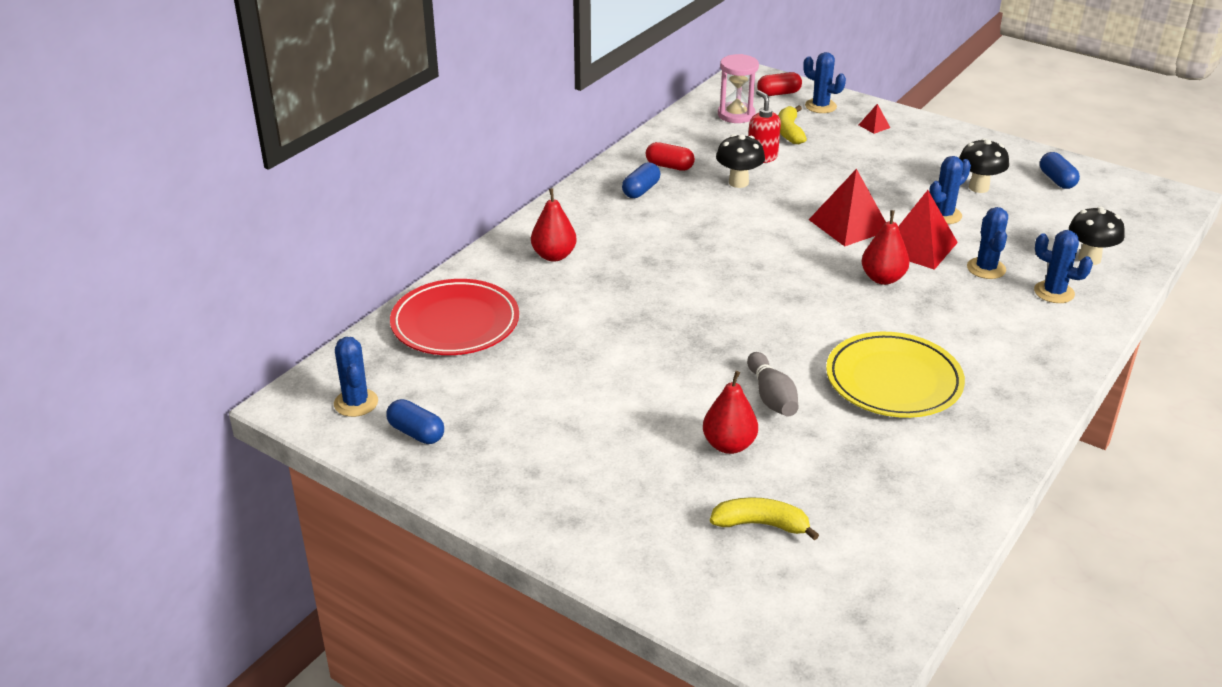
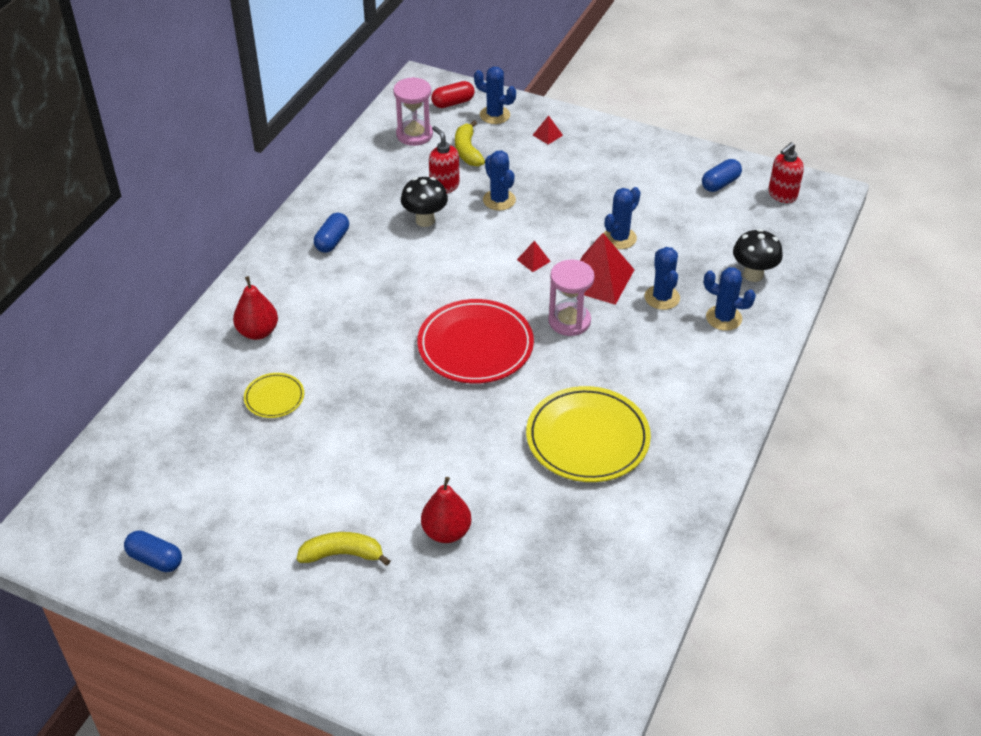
camera: 10 degrees left, 10 degrees up
blue cactus [334,337,378,417] -> blue cactus moved to [483,150,516,211]
red plate [390,279,519,355] -> red plate moved to [417,299,534,384]
red capsule [646,142,695,171] -> none
yellow banana [710,497,819,540] -> yellow banana moved to [297,532,390,566]
grey bowling pin [747,352,799,417] -> none
red pyramid [809,169,886,247] -> red pyramid [517,241,551,272], size x0.44
red pear [862,210,910,285] -> pink hourglass [548,259,595,336]
black mushroom [959,138,1009,193] -> none
blue capsule [1040,152,1080,189] -> blue capsule turned 75 degrees clockwise [702,159,742,192]
none -> yellow plate [244,373,304,418]
none -> red soap dispenser [768,142,804,203]

